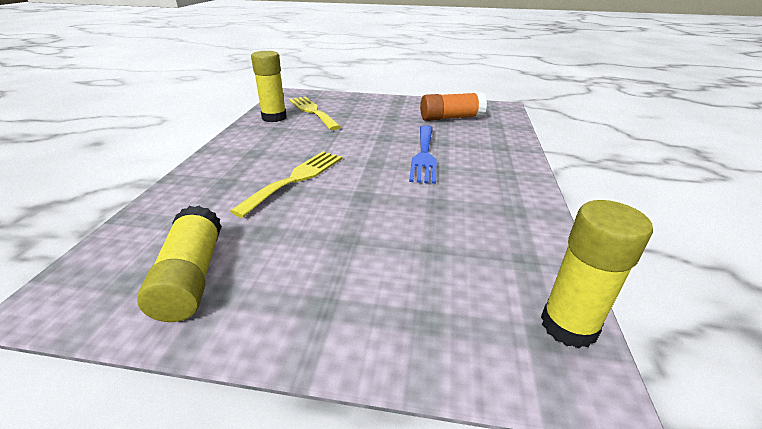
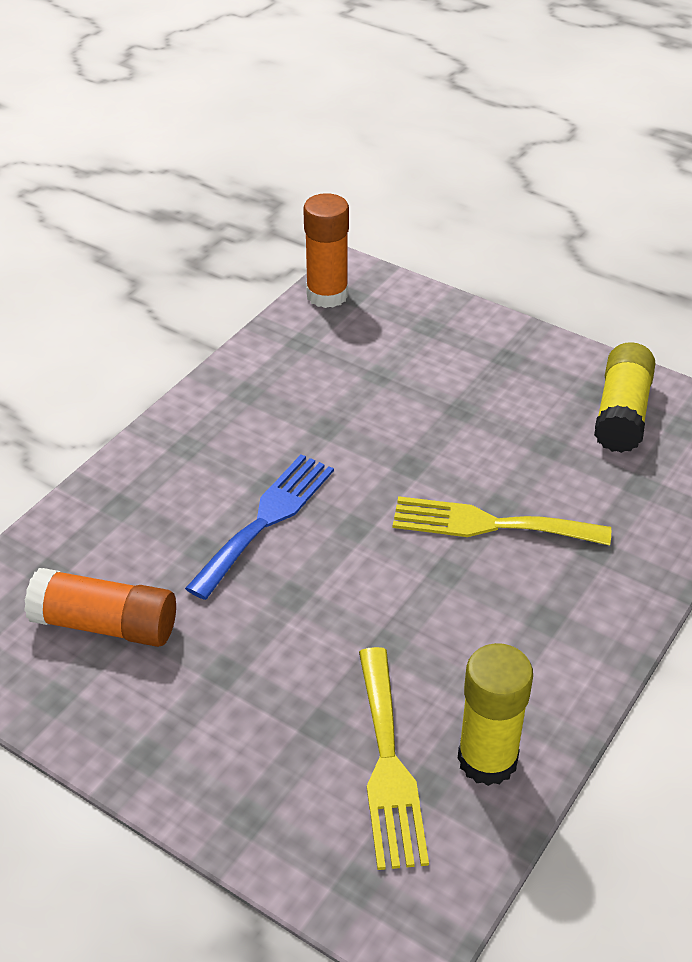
camera: 155 degrees left, 10 degrees up
yellow fork [230,151,342,218] -> yellow fork turned 45 degrees clockwise [393,496,611,545]
yellow glue stick [541,200,653,349] -> orange glue stick [303,193,349,308]

